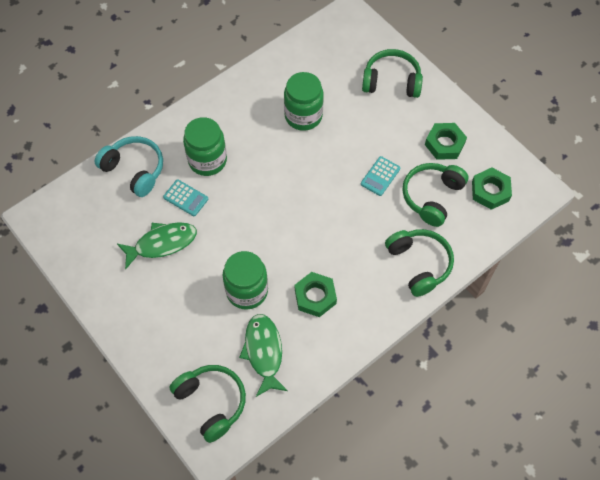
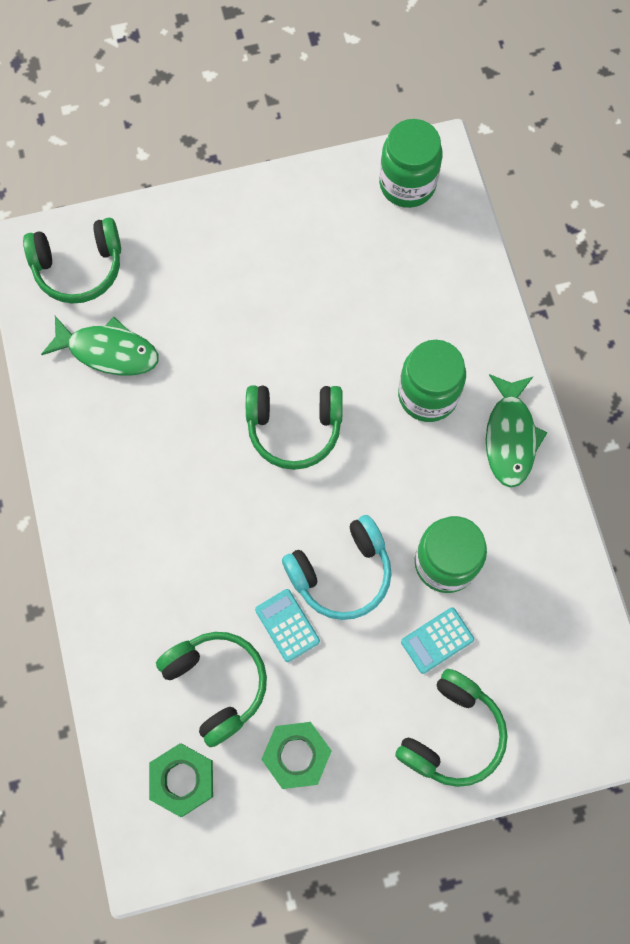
camera: 115 degrees right, 10 degrees up
turquoise headphones [95,136,163,197] -> turquoise headphones moved to [282,515,392,620]
green fish [117,222,197,270] -> green fish moved to [486,374,547,488]
turquoise calculator [163,180,208,216] -> turquoise calculator moved to [401,607,474,674]
green jar [223,251,268,310] -> green jar moved to [379,119,443,208]
green nut [295,272,337,317] -> none
green headphones [385,229,454,297] -> green headphones moved to [246,385,343,470]

